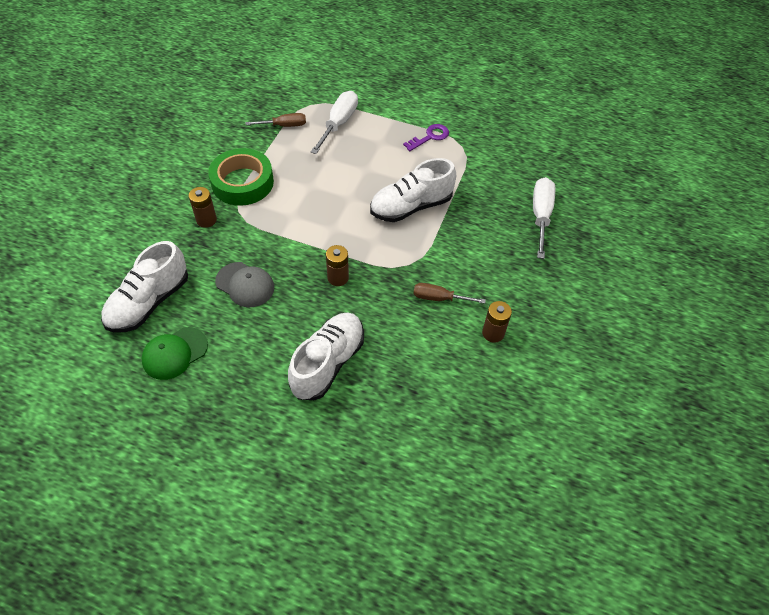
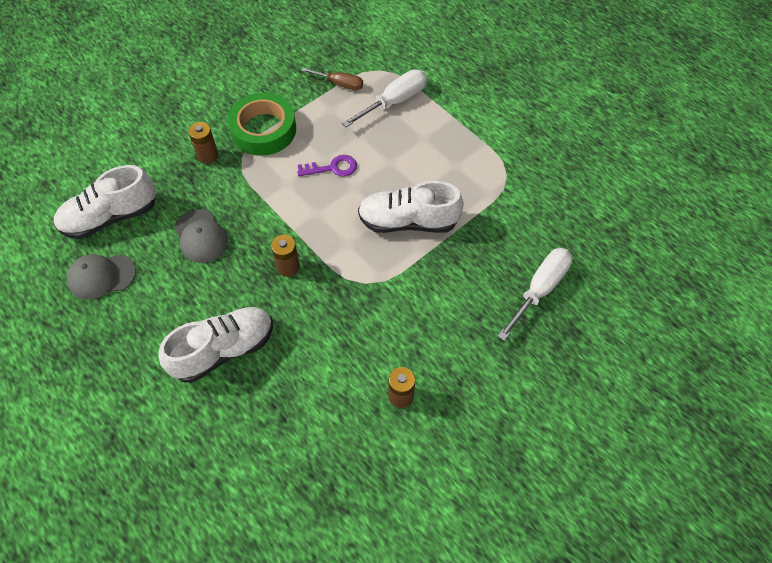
camera: 30 degrees right, 5 degrees up
green cap [142,327,208,380] -> grey cap [67,254,136,300]
purple key [403,124,449,151] -> purple key moved to [297,155,357,176]
brown screwdriver [413,283,486,304] -> none

